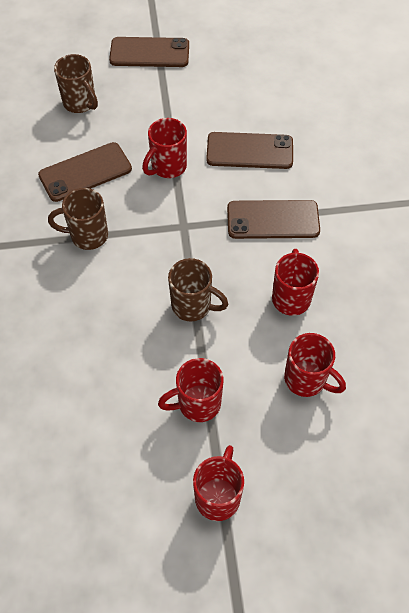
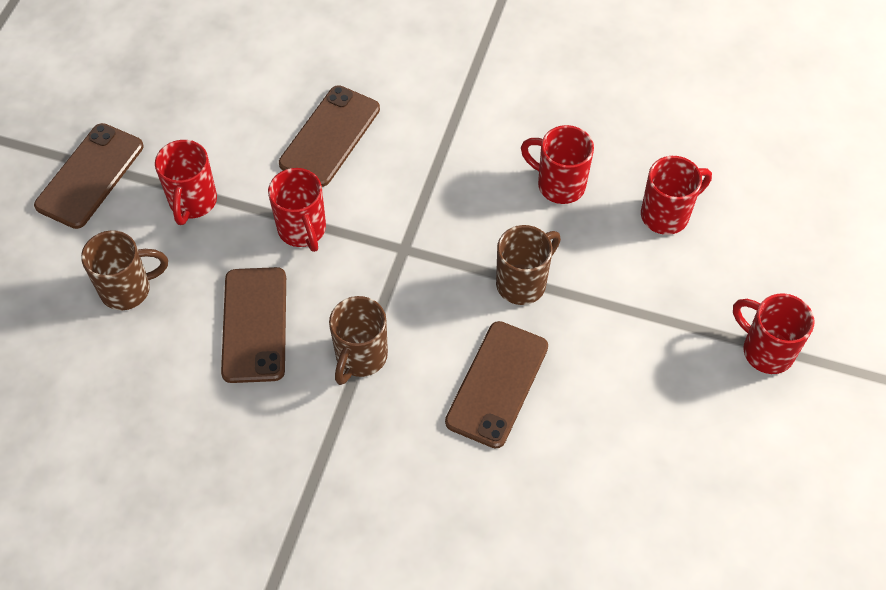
camera: 65 degrees left, 0 degrees up
red mug [158,358,223,422] -> red mug moved to [155,140,217,225]
brown phone [227,200,320,239] -> brown phone moved to [445,321,548,449]

